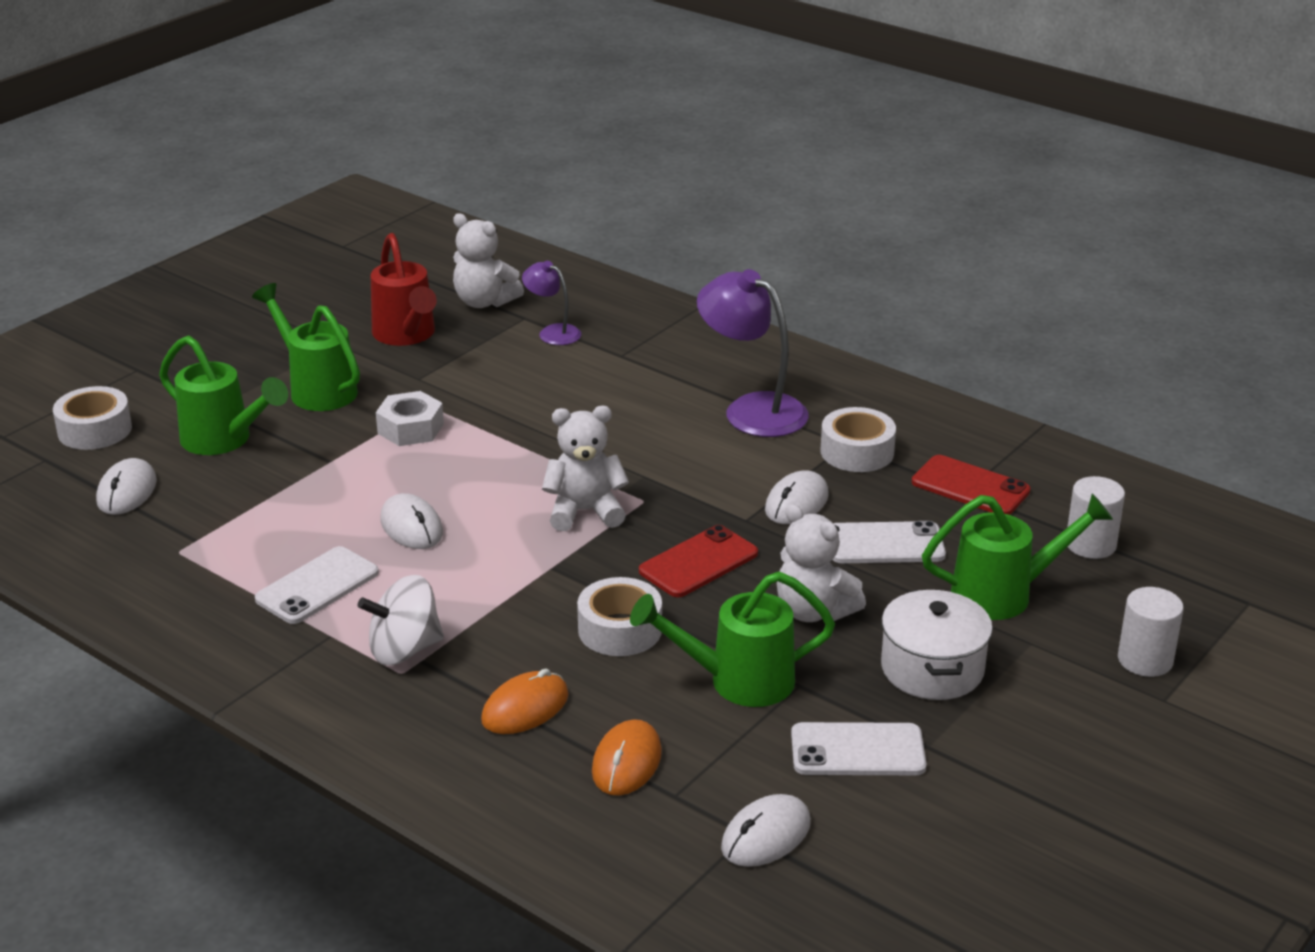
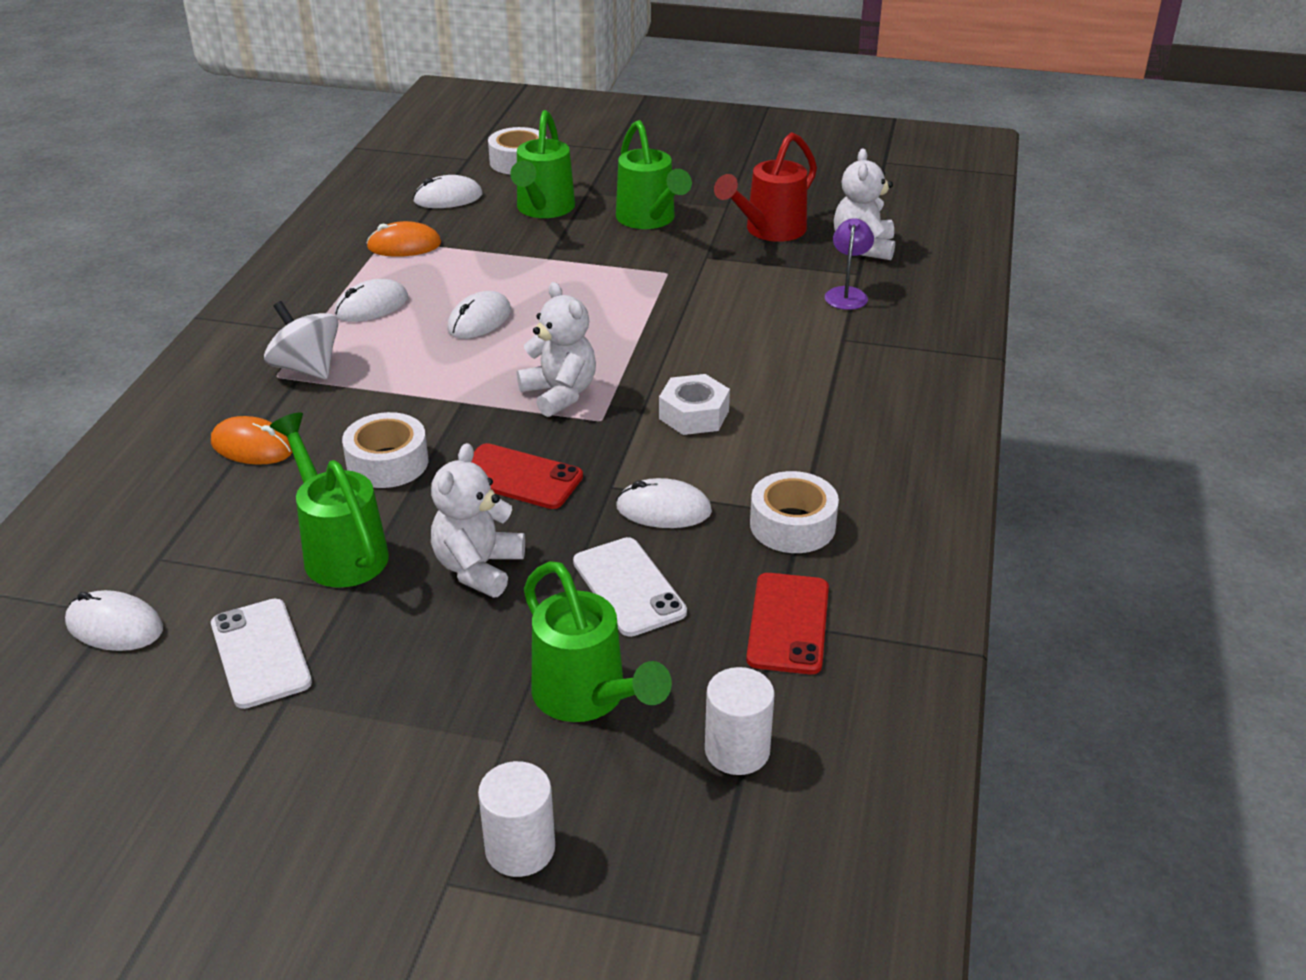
camera: 65 degrees right, 5 degrees up
green watering can [252,283,360,411] -> green watering can turned 135 degrees clockwise [616,120,692,229]
white phone [255,546,379,624] -> white mouse [335,279,408,322]
white nut [376,391,444,446] -> white nut moved to [659,374,730,435]
orange mouse [592,719,662,796] -> orange mouse moved to [367,221,441,257]
purple lamp [697,269,809,437] -> none
white pot [881,590,993,700] -> none

